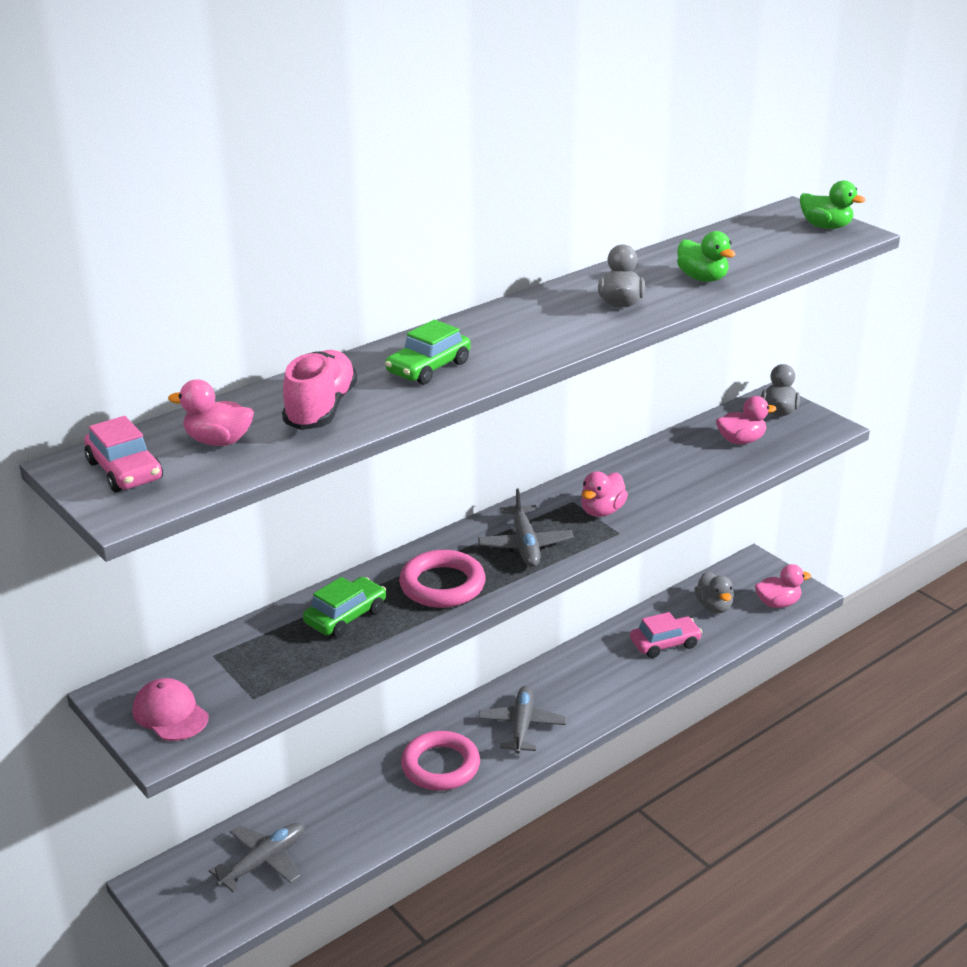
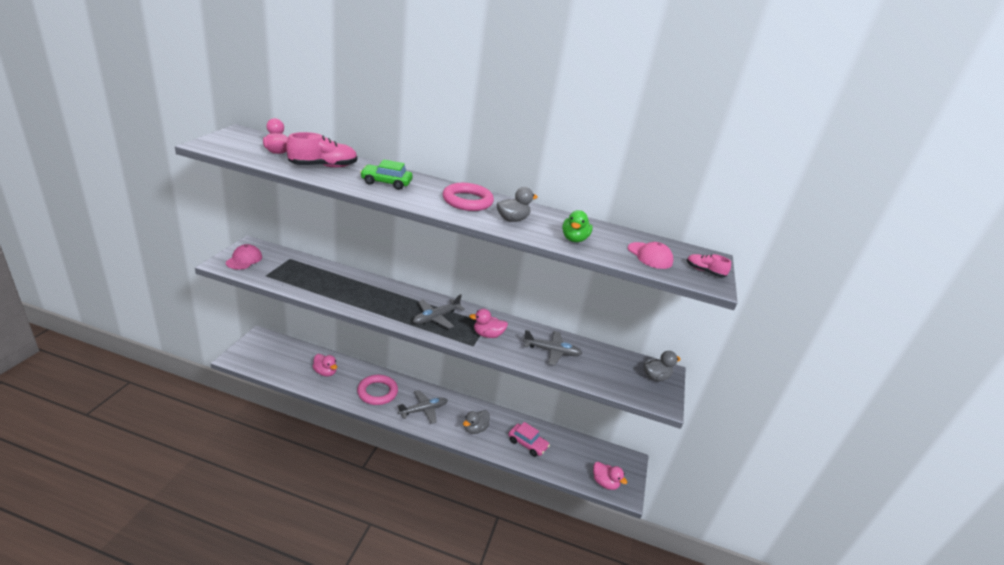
camera: 50 degrees right, 0 degrees up
pink car [84,416,163,492] -> none
grey plane [209,823,304,892] -> grey plane moved to [523,330,582,366]
green car [303,577,386,638] -> none
pink ring [399,550,486,608] -> pink ring moved to [443,183,494,211]
grey duck [694,571,734,613] -> grey duck moved to [463,410,490,434]
pink duck [716,396,776,444] -> pink duck moved to [313,354,337,377]
green duck [800,180,866,229] -> pink shoe [687,254,731,277]
none -> pink cap [628,242,673,269]

